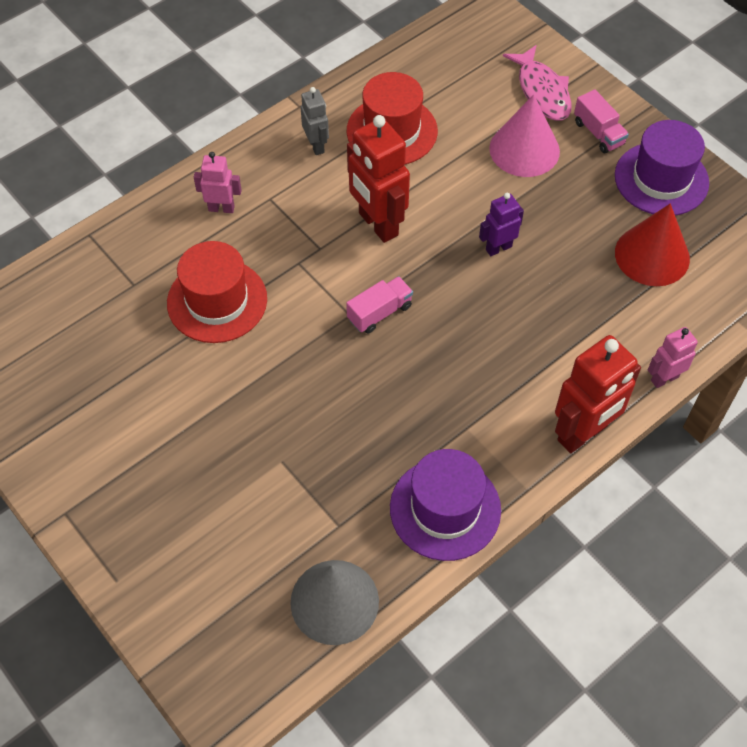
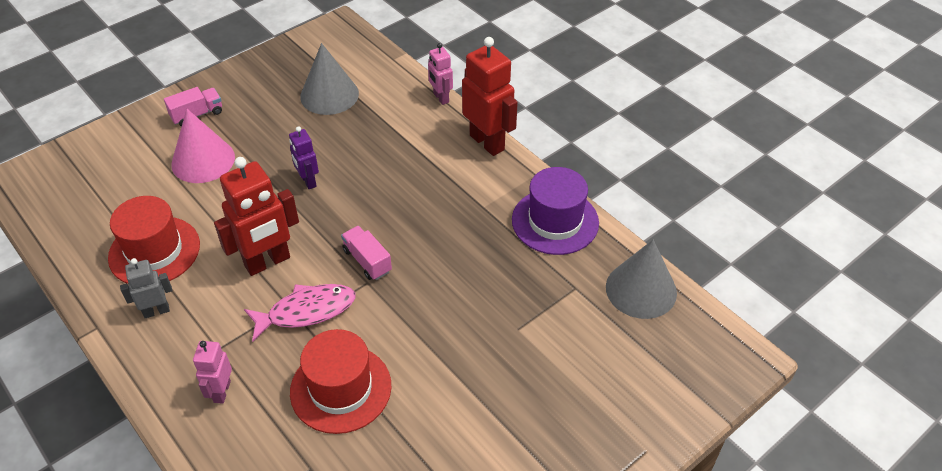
camera: 90 degrees left, 10 degrees down
pink fish [503,45,572,121] -> pink fish moved to [244,284,356,342]
purple hat [615,120,709,215] -> none
red cone [615,204,690,286] -> grey cone [300,43,359,115]

